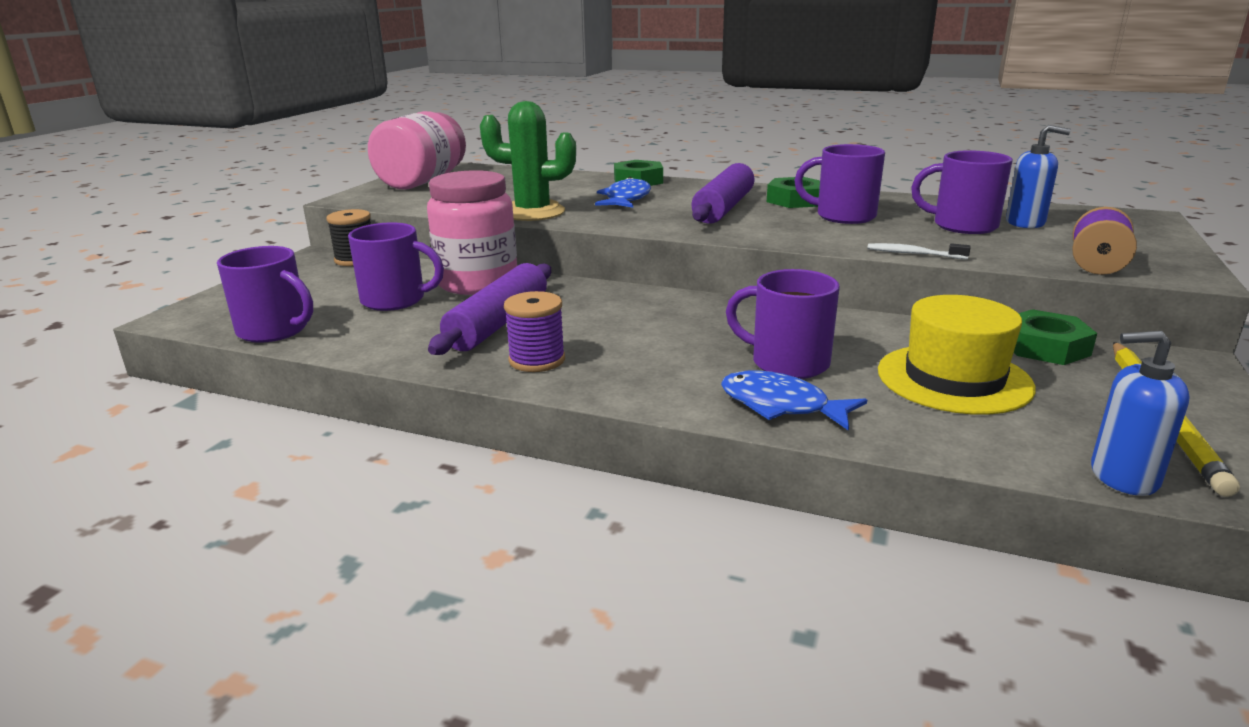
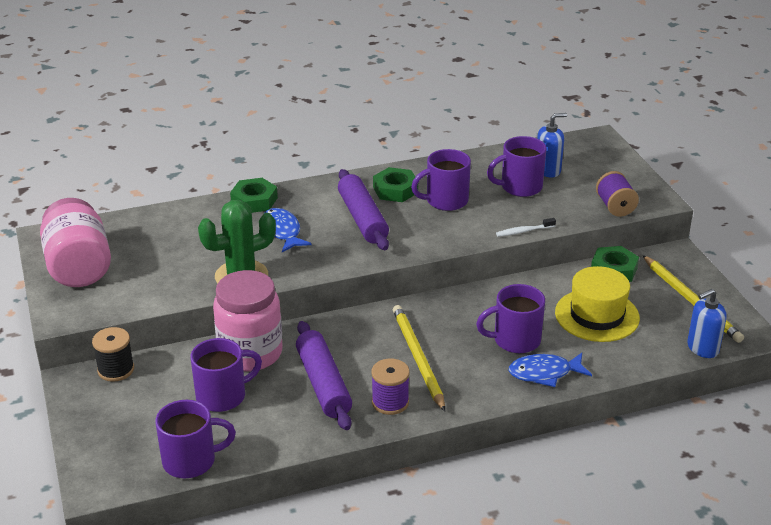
camera: 40 degrees left, 10 degrees up
none -> yellow pencil [393,305,445,412]

